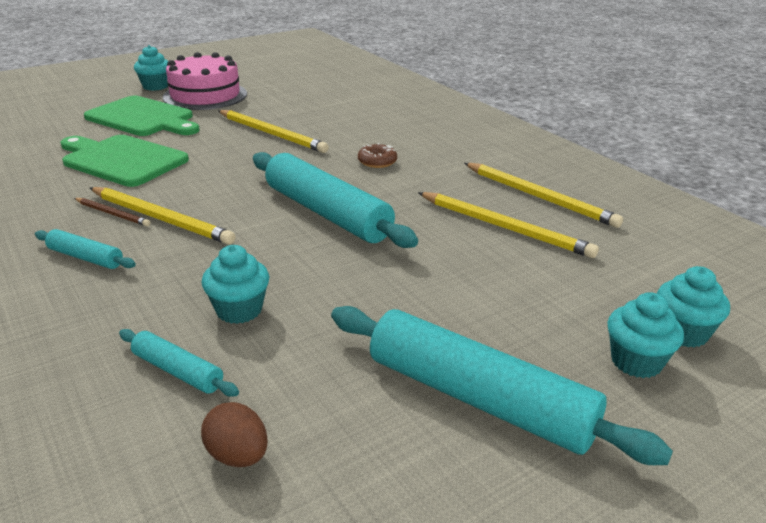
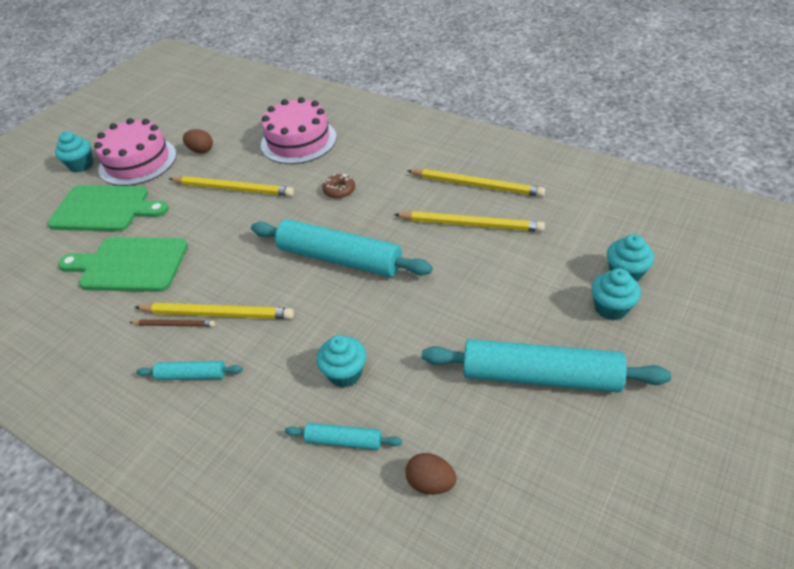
camera: 20 degrees left, 15 degrees up
none -> brown egg [183,129,213,153]
none -> pink cake [261,97,337,164]

